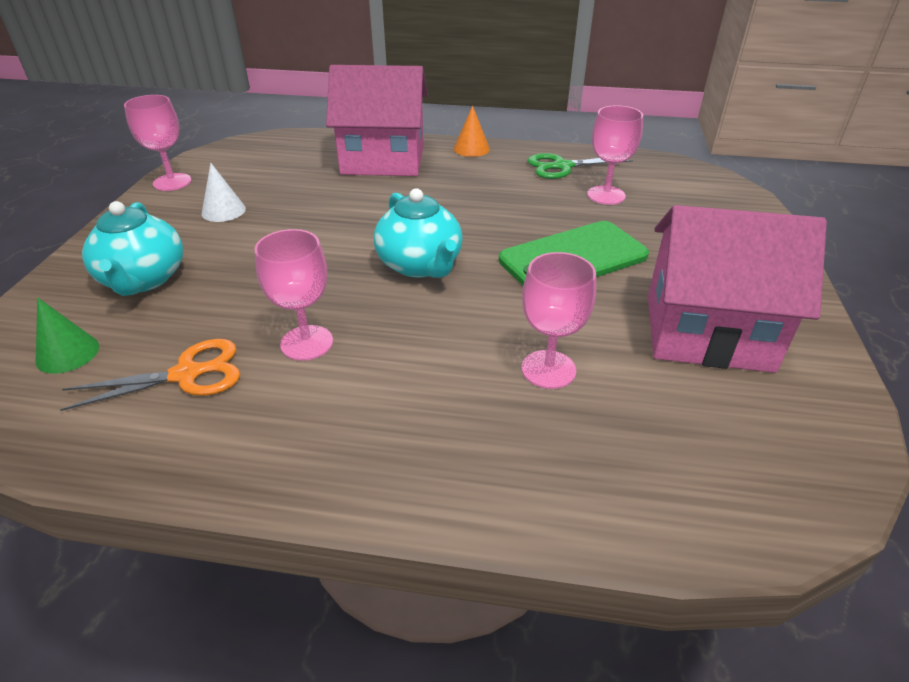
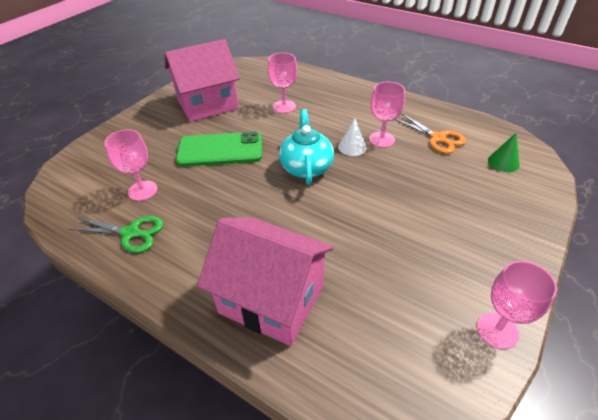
camera: 155 degrees left, 5 degrees up
orange scissors [60,339,240,411] -> orange scissors turned 135 degrees counterclockwise [395,113,466,154]
turquoise teapot [82,201,183,296] -> none
white cone [202,163,246,222] -> white cone moved to [338,118,367,156]
orange cone [454,105,490,157] -> none
pink house [648,205,827,373] -> pink house turned 60 degrees counterclockwise [165,39,240,122]

